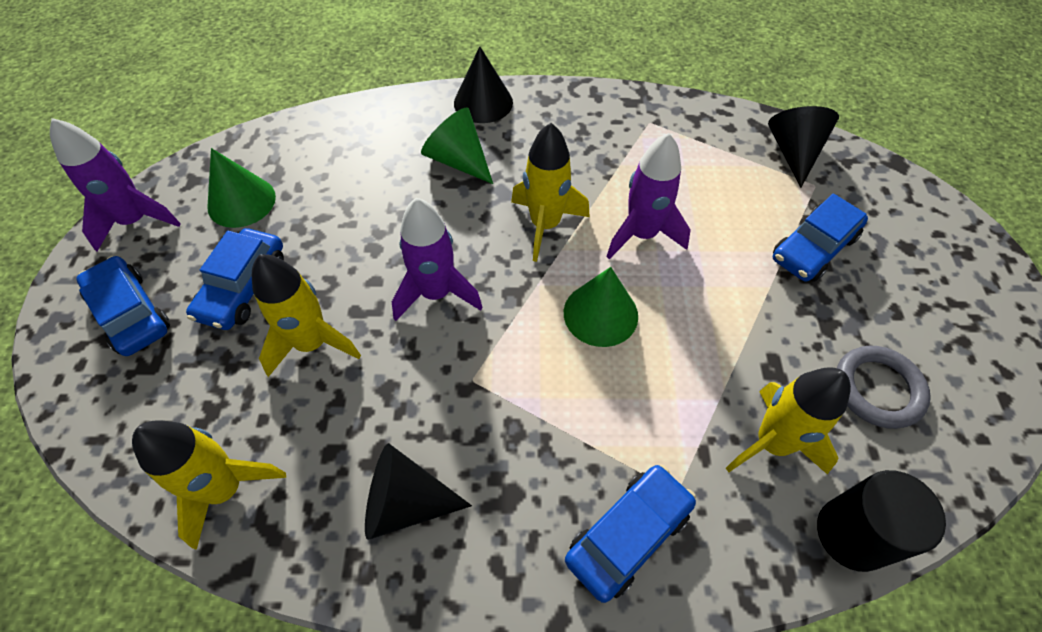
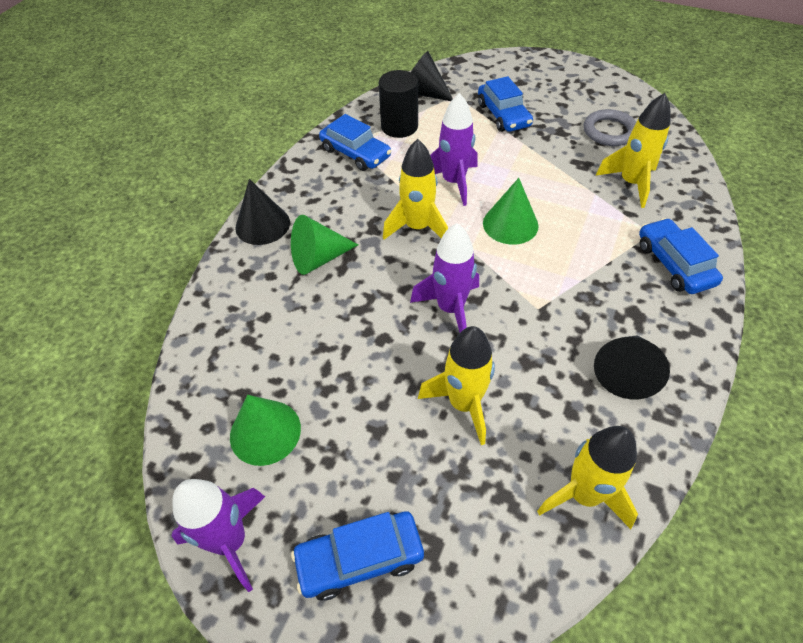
camera: 65 degrees left, 5 degrees down
blue car [186,228,284,330] -> blue car moved to [319,114,391,171]
black cylinder [817,470,946,572] -> black cylinder moved to [379,70,418,138]

